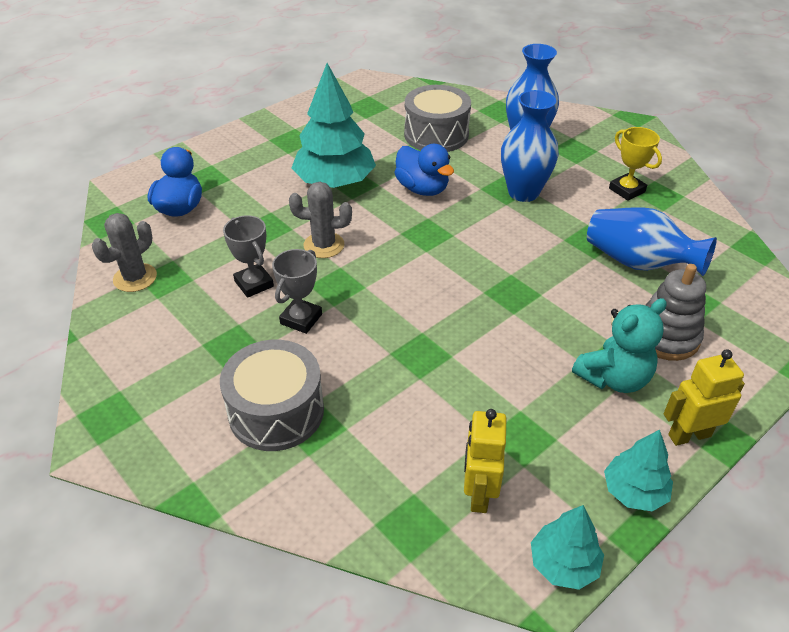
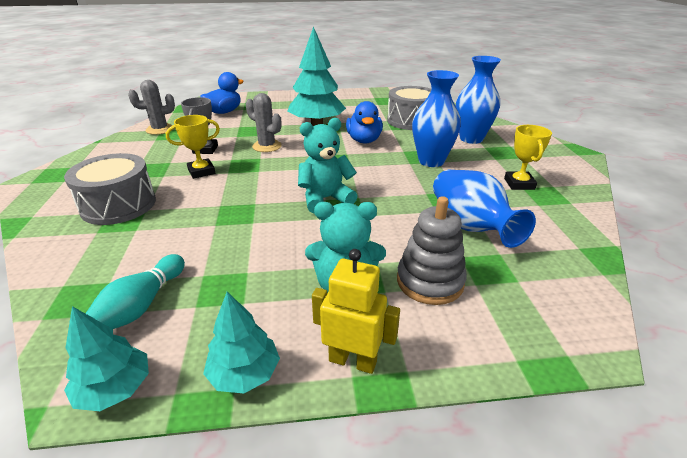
camera: 35 degrees right, 10 degrees down
grey trophy [272,249,322,334] -> yellow trophy [166,115,220,179]
yellow robot [464,409,506,513] -> turquoise bowling pin [85,254,185,329]
none -> turquoise teddy bear [298,118,357,214]

